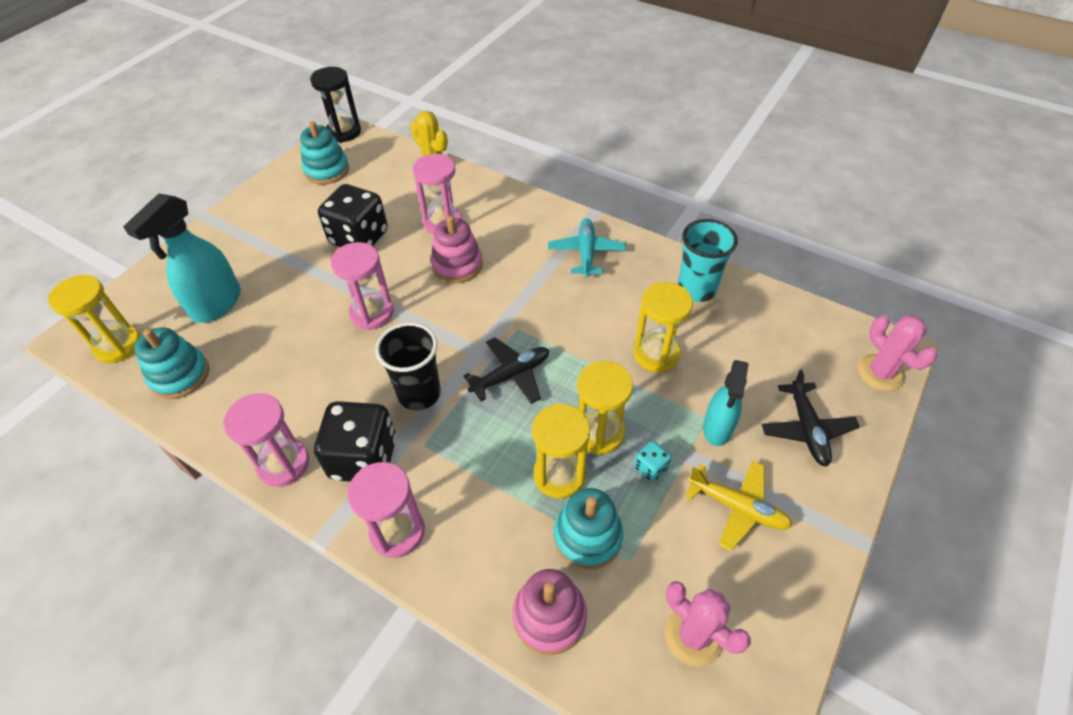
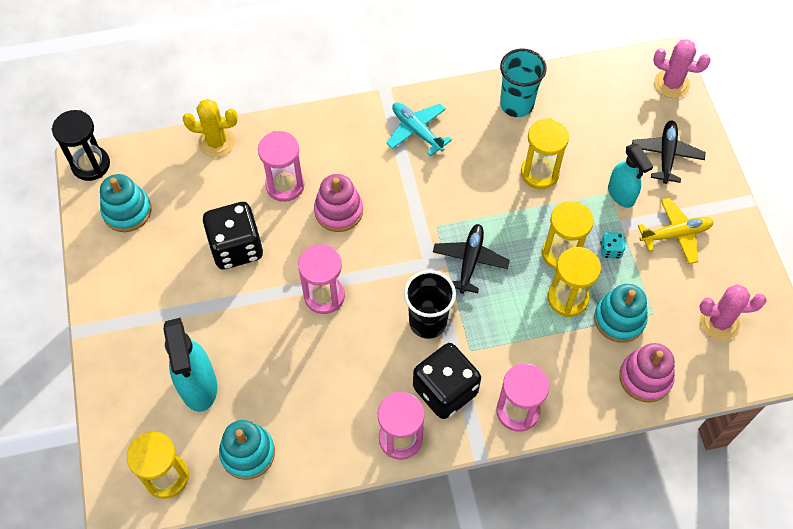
camera: 45 degrees left, 10 degrees up
black plane [761,369,860,467] -> black plane turned 120 degrees counterclockwise [632,121,705,184]

